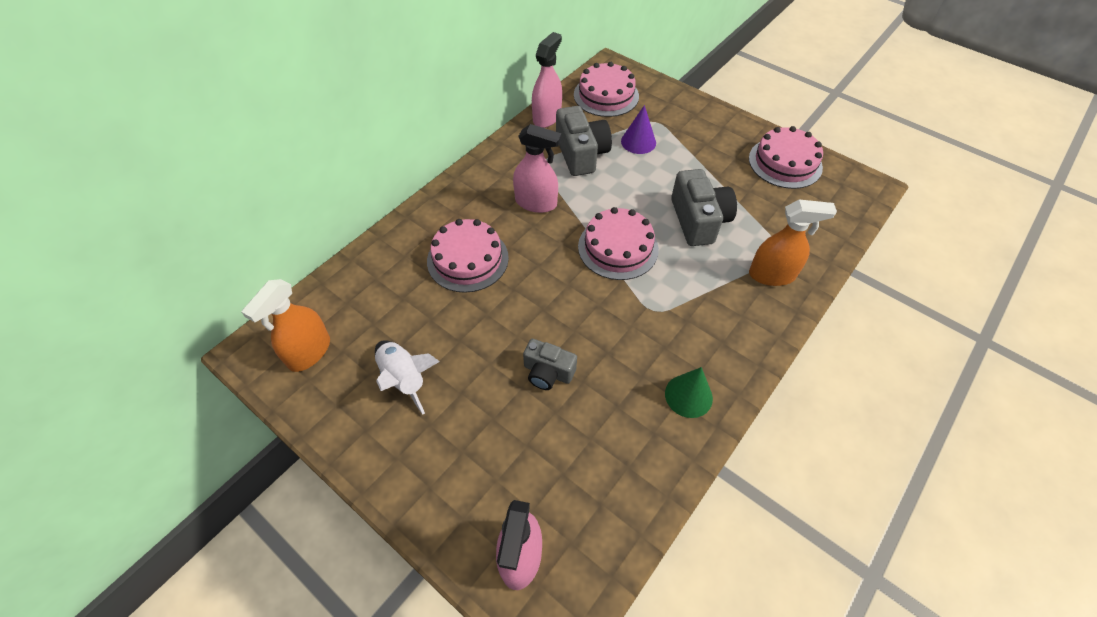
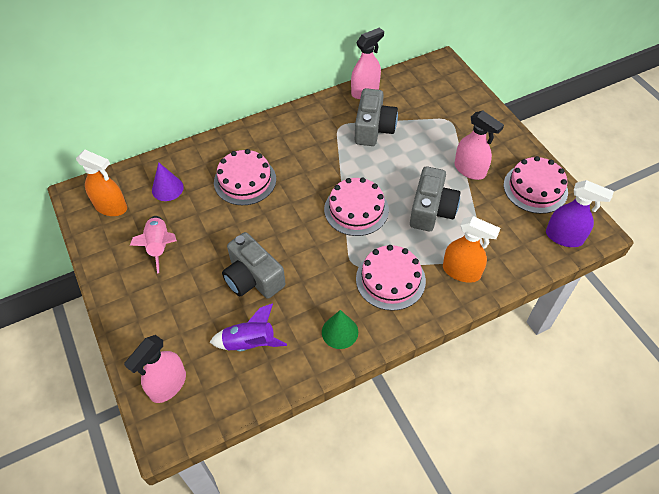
camera: 25 degrees right, 0 degrees up
orange spray bottle [241,279,330,372] -> orange spray bottle turned 120 degrees counterclockwise [76,150,127,216]
white rocket [375,340,440,415] -> pink rocket [130,216,177,273]
pink spray bottle [513,124,562,213] -> pink spray bottle moved to [454,110,504,180]
grey camera [523,339,577,390] -> grey camera [222,232,286,299], size x1.60
pink cake [574,62,639,117] -> pink cake moved to [356,245,426,311]
purple cone [621,105,656,154] -> purple cone moved to [152,162,184,201]
none -> purple rocket [210,304,287,351]
none -> purple spray bottle [546,180,614,247]

